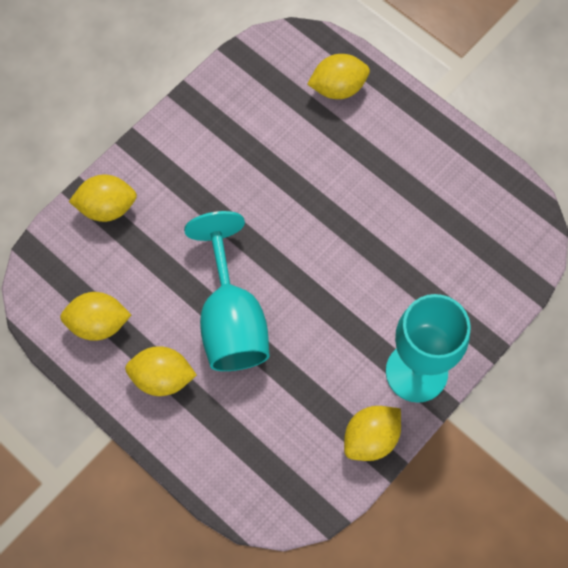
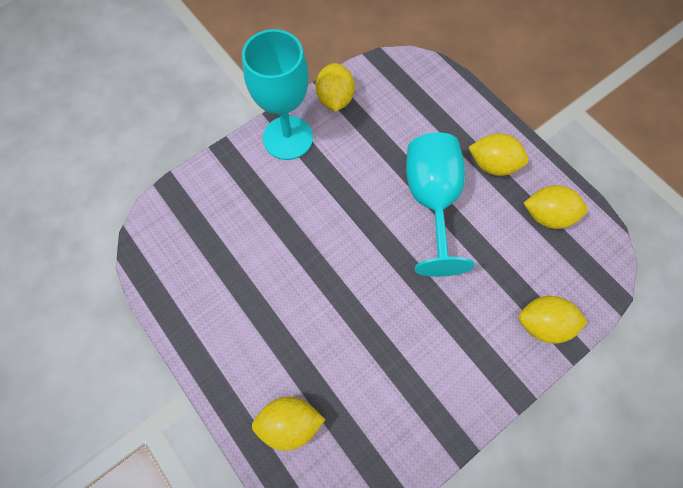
camera: 170 degrees left, 0 degrees up
yellow lemon [344,406,401,461] -> yellow lemon turned 60 degrees counterclockwise [316,63,355,112]

